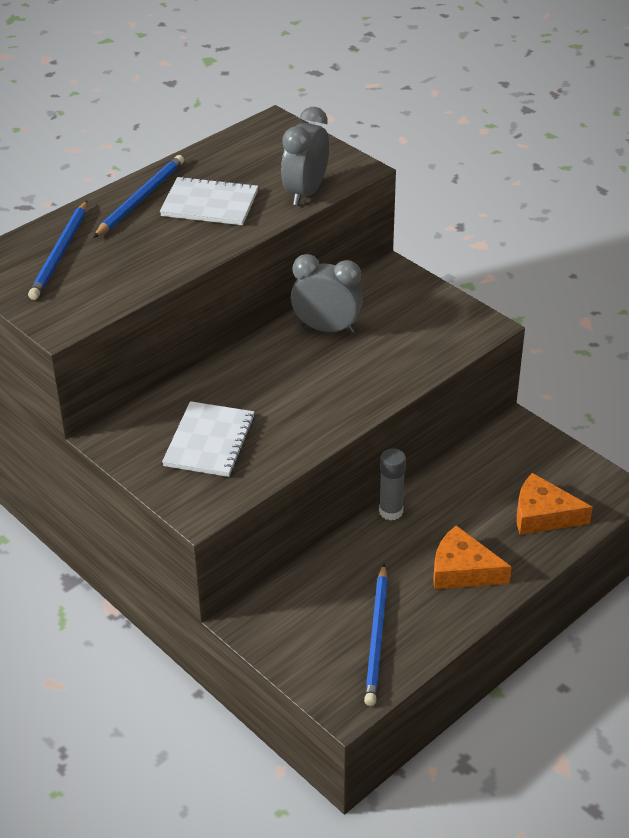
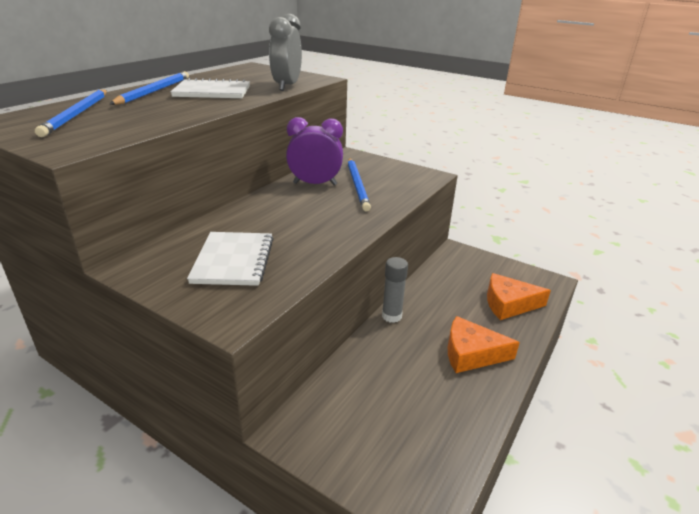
camera: 15 degrees left, 10 degrees down
grey clock [291,254,363,334] -> purple clock [286,117,343,185]
blue pencil [364,564,388,706] -> blue pencil moved to [348,158,371,212]

